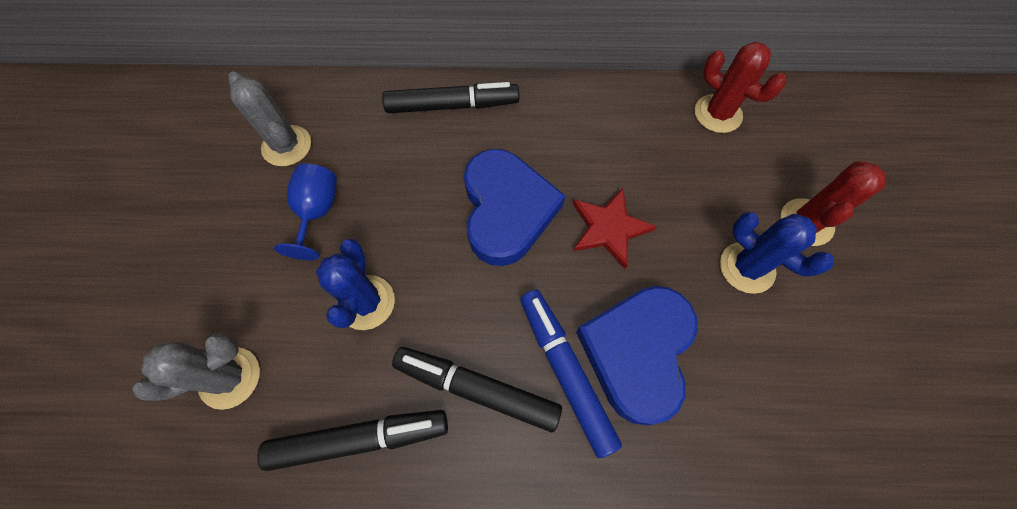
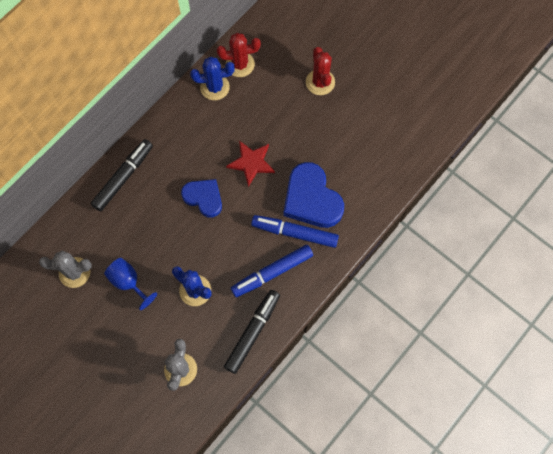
camera: 50 degrees left, 5 degrees up
black marker [392,347,562,432] -> blue marker [231,245,313,297]
blue heart [464,149,565,266] -> blue heart [181,179,222,218], size x0.64
blue cactus [720,212,834,294] -> blue cactus moved to [190,57,235,100]

